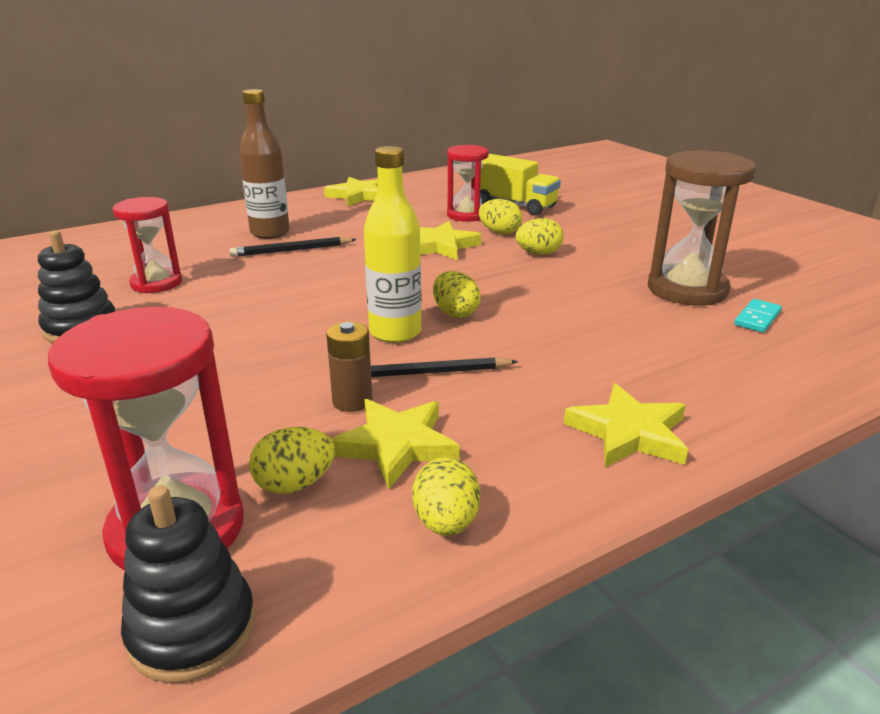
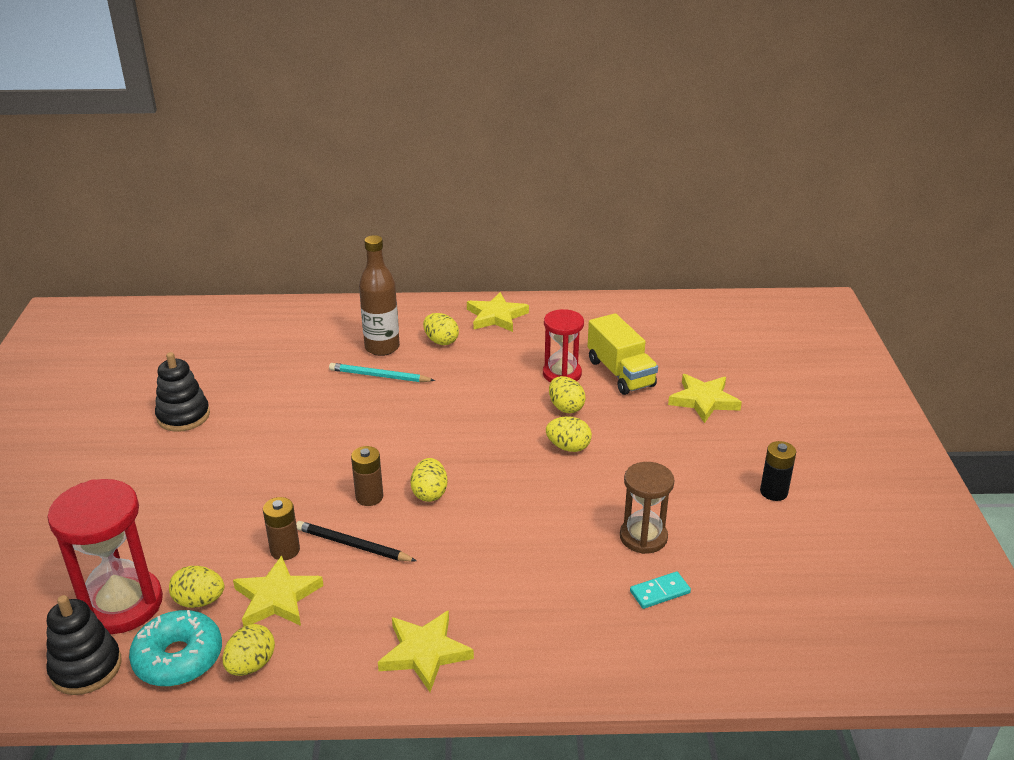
camera: 30 degrees right, 5 degrees up
red hourglass [113,197,182,293] -> none
black pencil [229,237,357,257] -> turquoise pencil [329,363,435,382]
yellow bottle [364,146,422,343] -> brown battery [351,446,383,506]
yellow star [420,221,481,260] -> yellow star moved to [668,374,742,423]
brown hourglass [648,150,756,306] -> brown hourglass [620,462,675,554], size x0.64
none -> turquoise donut [129,610,222,687]
none -> yellow egg [423,313,459,345]
none -> black battery [760,441,796,501]

